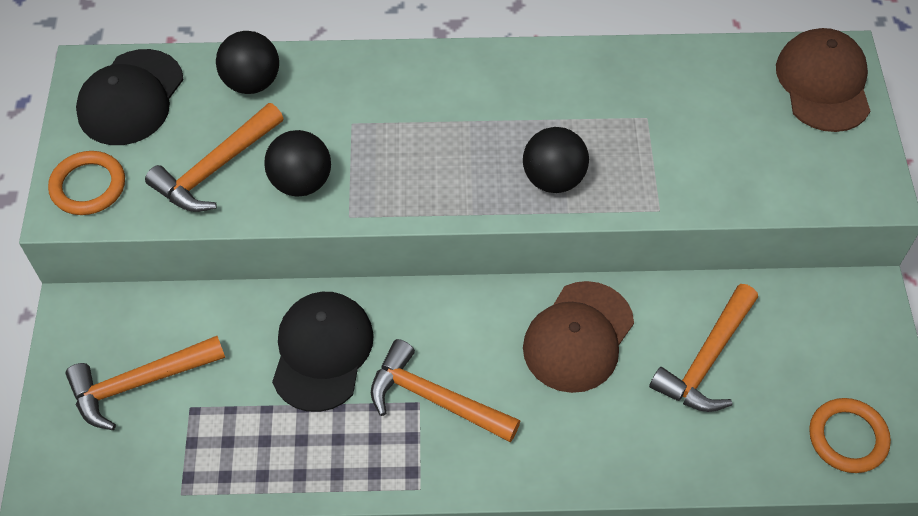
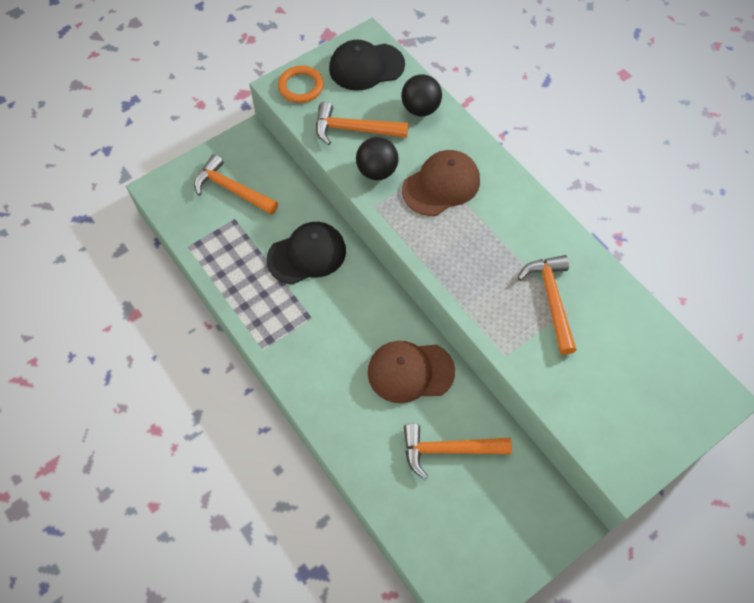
camera: 55 degrees right, 5 degrees up
orange hammer [371,339,520,442] -> orange hammer moved to [518,255,576,355]
black ball [523,127,589,193] -> none
brown cap [776,28,870,132] -> brown cap moved to [402,150,480,216]
orange ring [809,398,891,473] -> none

